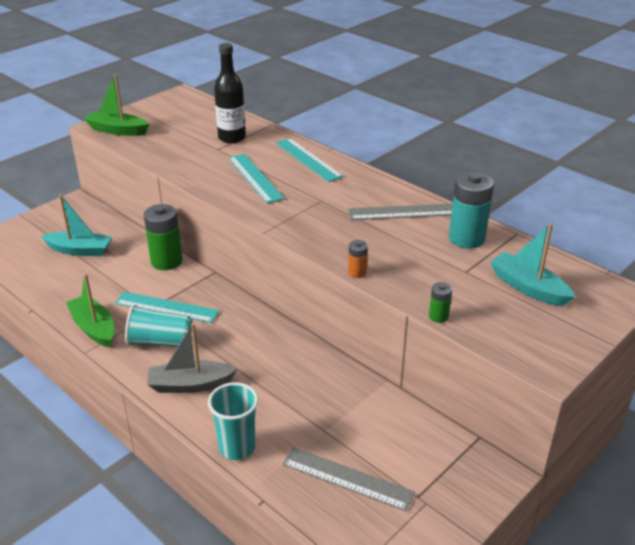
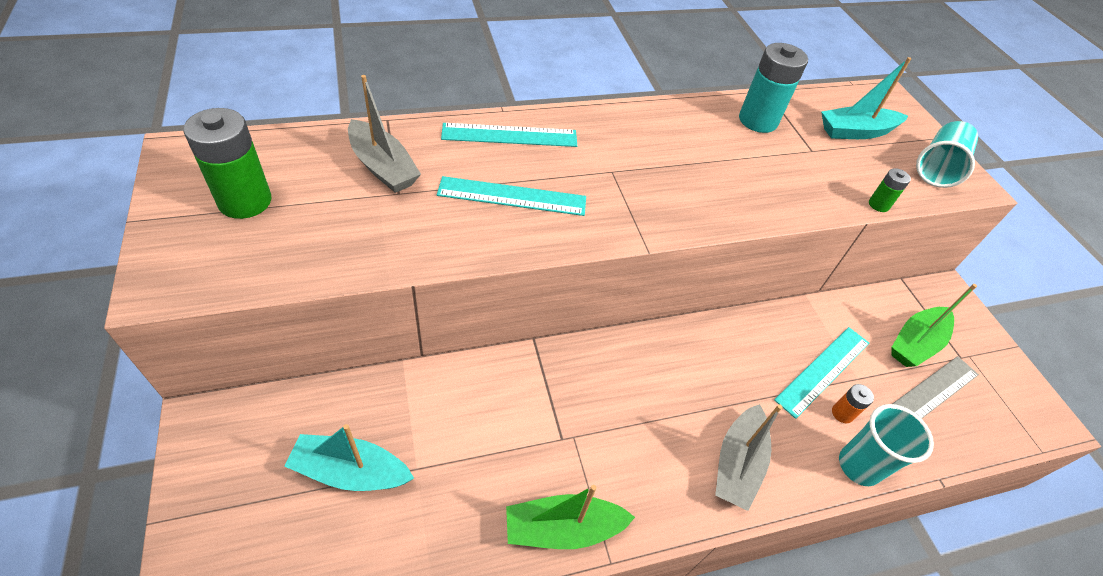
camera: 65 degrees left, 15 degrees up
turquoise boat [41,194,112,256] -> turquoise boat turned 120 degrees counterclockwise [284,424,414,491]
green boat [84,74,149,136] -> green boat moved to [891,284,977,367]
turquoise ruler [115,292,219,323] -> turquoise ruler moved to [774,327,869,419]
turquoise cup [125,305,192,347] -> turquoise cup moved to [916,121,978,188]
green battery [144,204,183,270] -> green battery moved to [183,108,272,219]
black bottle [214,43,246,143] -> grey boat [348,75,421,193]
grey ruler [348,204,452,220] -> none
orange battery [348,240,368,278] -> orange battery moved to [832,384,874,423]

